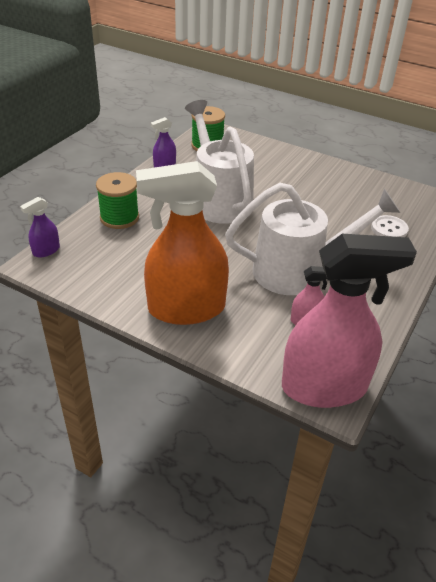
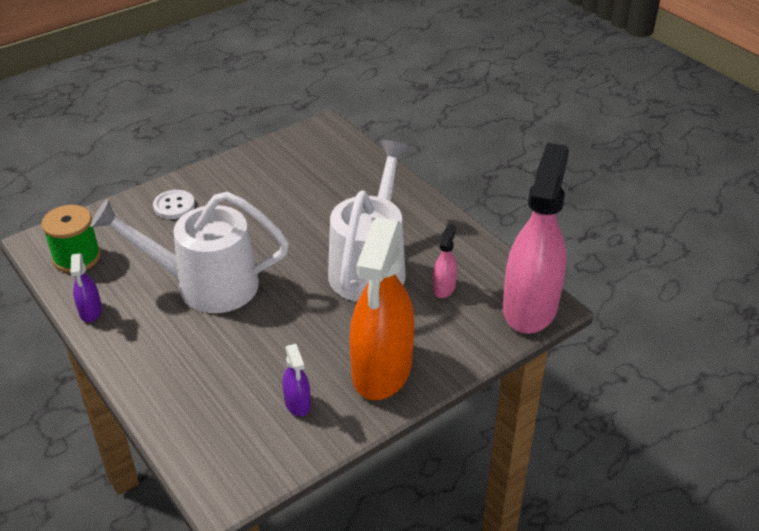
camera: 65 degrees left, 0 degrees up
purple spray bottle [20,197,60,257] -> purple spray bottle moved to [283,344,311,417]
green spool [96,172,139,229] -> none
white button [371,215,409,237] -> white button moved to [153,190,195,219]

